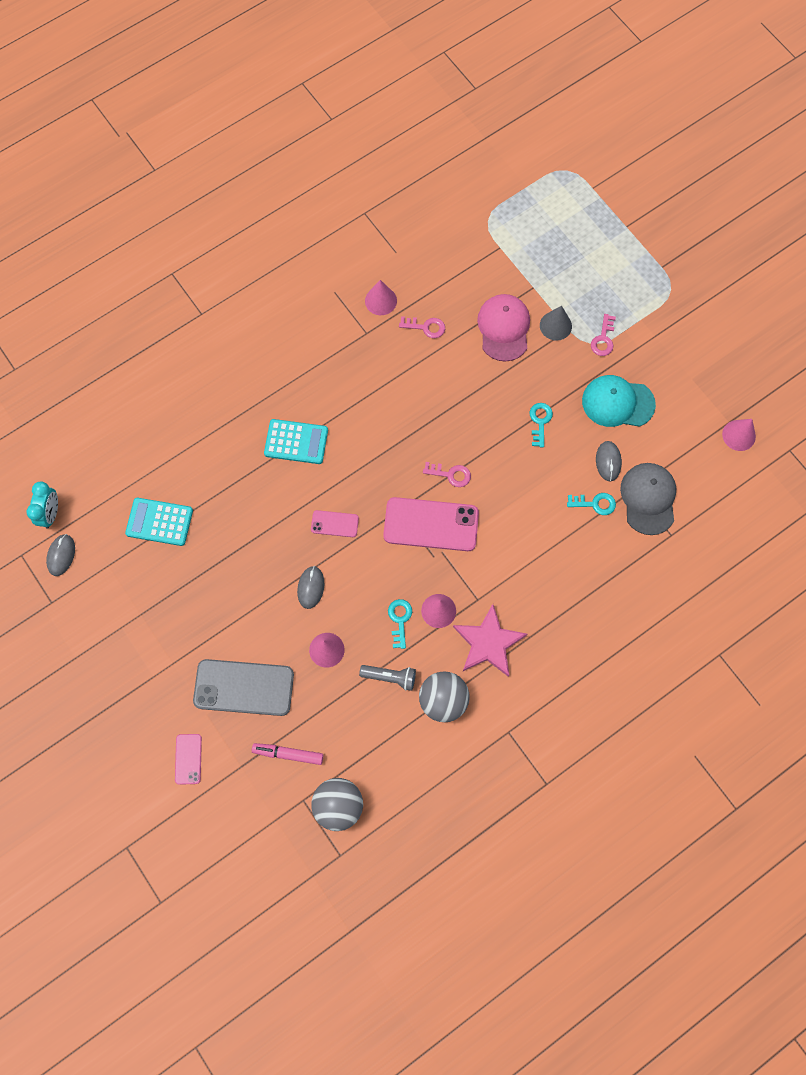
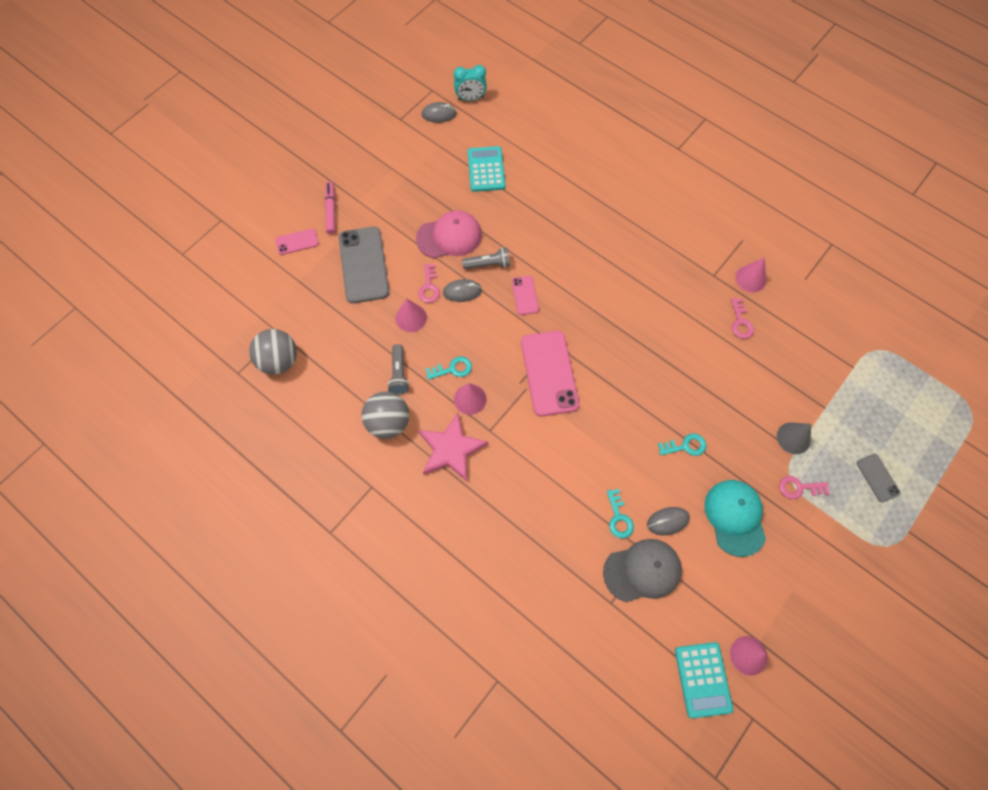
camera: 75 degrees right, 5 degrees down
pink marker [252,743,323,765] -> pink marker moved to [325,182,336,234]
turquoise calculator [264,419,328,464] -> turquoise calculator moved to [675,642,733,718]
pink key [423,462,471,487] -> pink key moved to [418,264,440,303]
pink cap [477,294,530,362] -> pink cap moved to [416,210,482,259]
none -> grey flashlight [462,248,510,269]
none -> grey phone [857,454,901,502]

